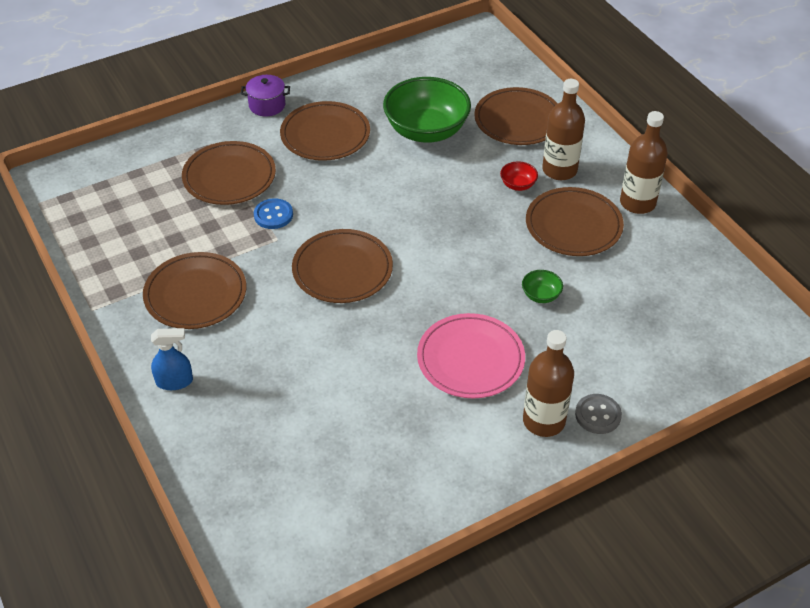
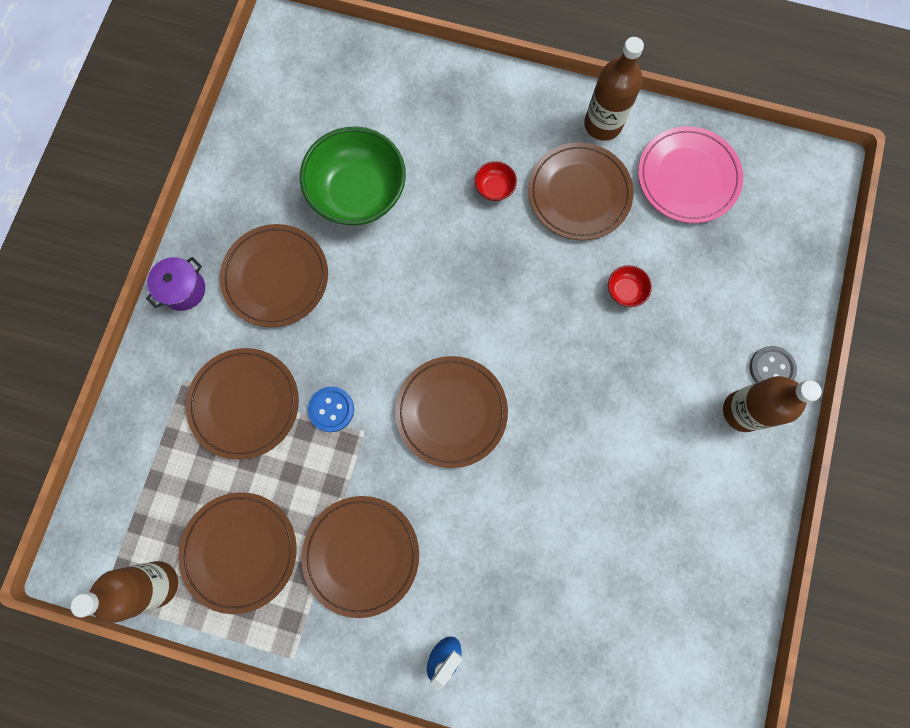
camera: 45 degrees left, 30 degrees up
pink plate [417,313,525,399] -> pink plate moved to [638,126,743,223]
brown plate [474,87,558,145] -> brown plate moved to [178,492,297,614]
green bowl [522,270,563,303] -> red bowl [608,265,652,307]
brown bottle [542,79,585,180] -> brown bottle moved to [71,561,178,623]

